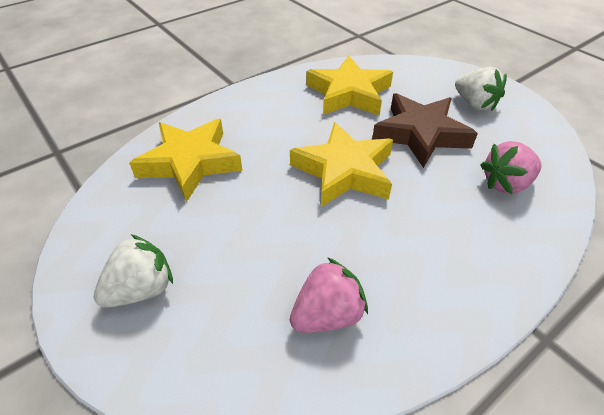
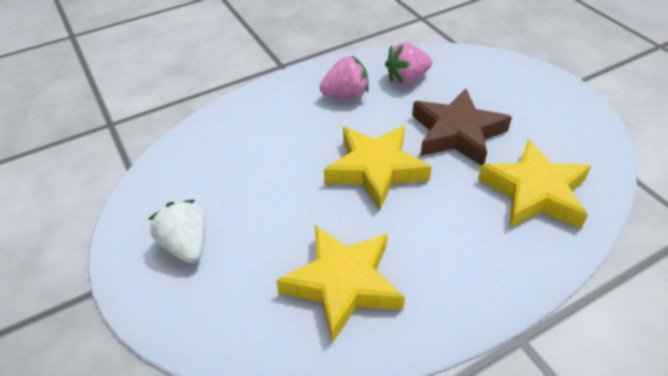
camera: 170 degrees left, 0 degrees up
white strawberry [94,234,173,308] -> none
brown star [372,93,478,168] -> brown star moved to [412,89,512,165]
pink strawberry [480,141,542,194] -> pink strawberry moved to [320,55,369,98]

